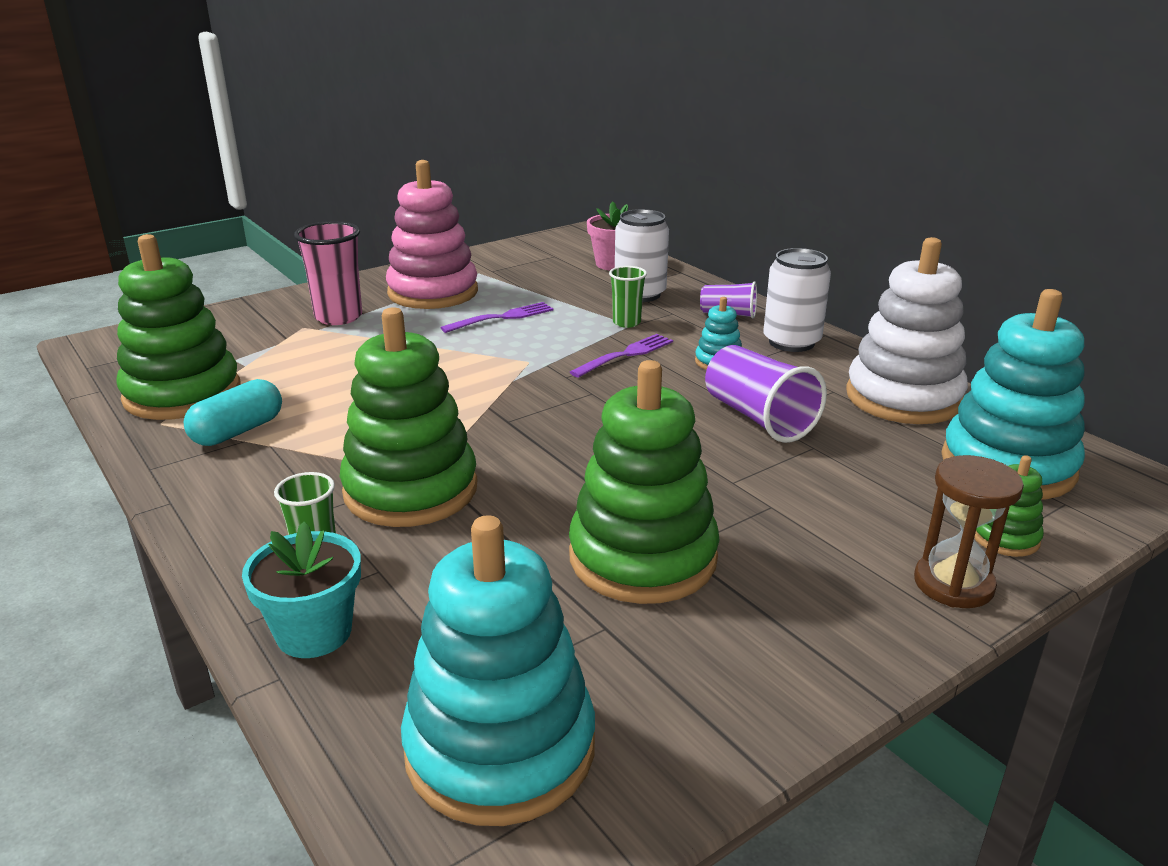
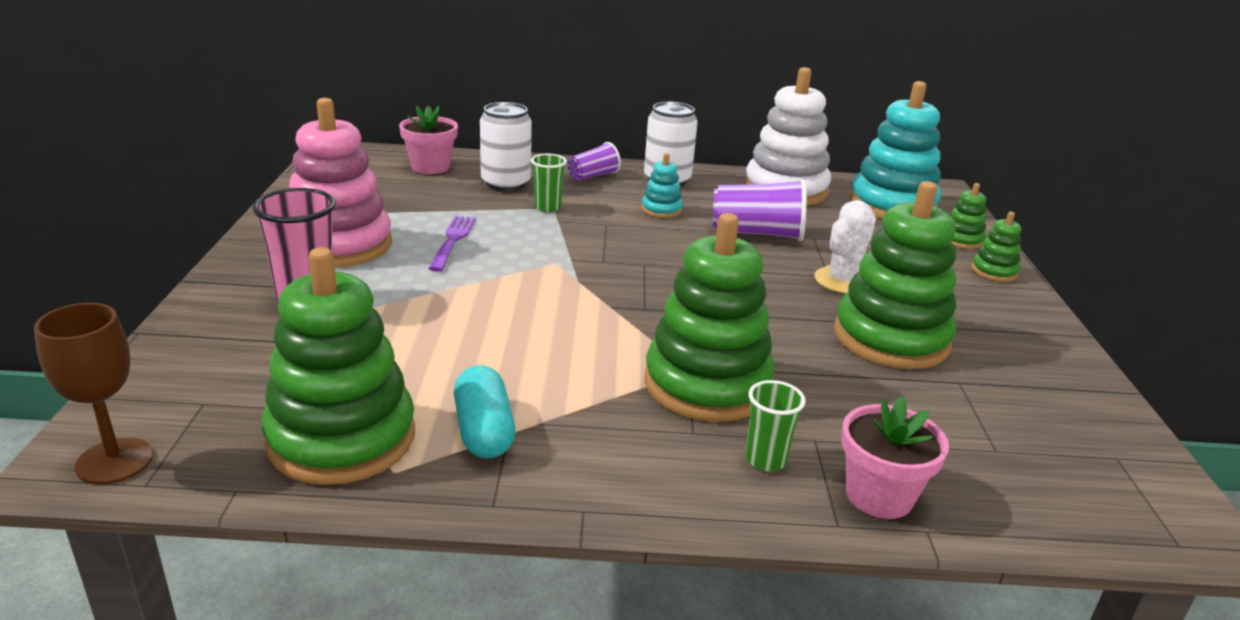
camera: 55 degrees left, 0 degrees up
turquoise flower pot [242,522,361,658] -> pink flower pot [841,396,949,519]
turquoise stacking toy [401,515,595,826] -> none
purple fork [570,334,673,378] -> none
brown hourglass [914,455,1024,608] -> green stacking toy [971,212,1021,282]
none -> brown goblet [34,303,153,484]
none -> white cactus [815,200,876,294]

